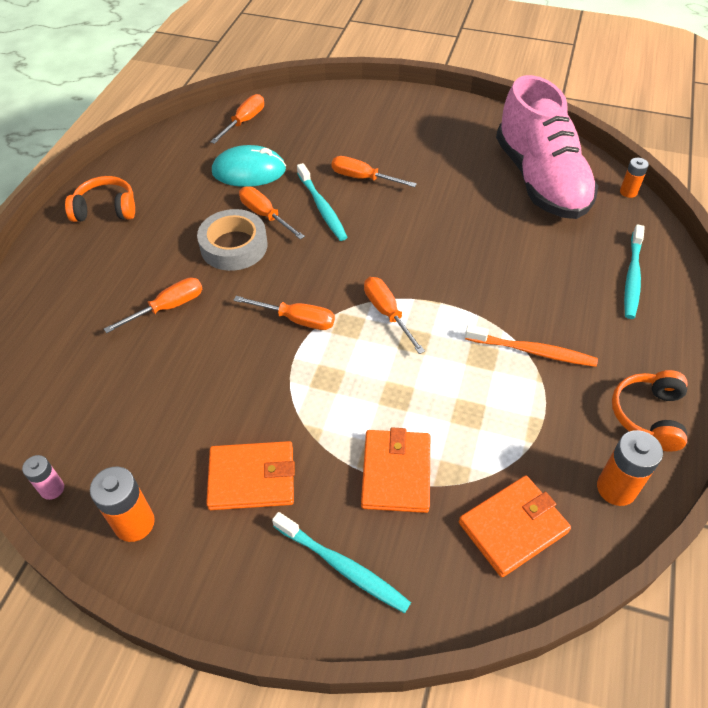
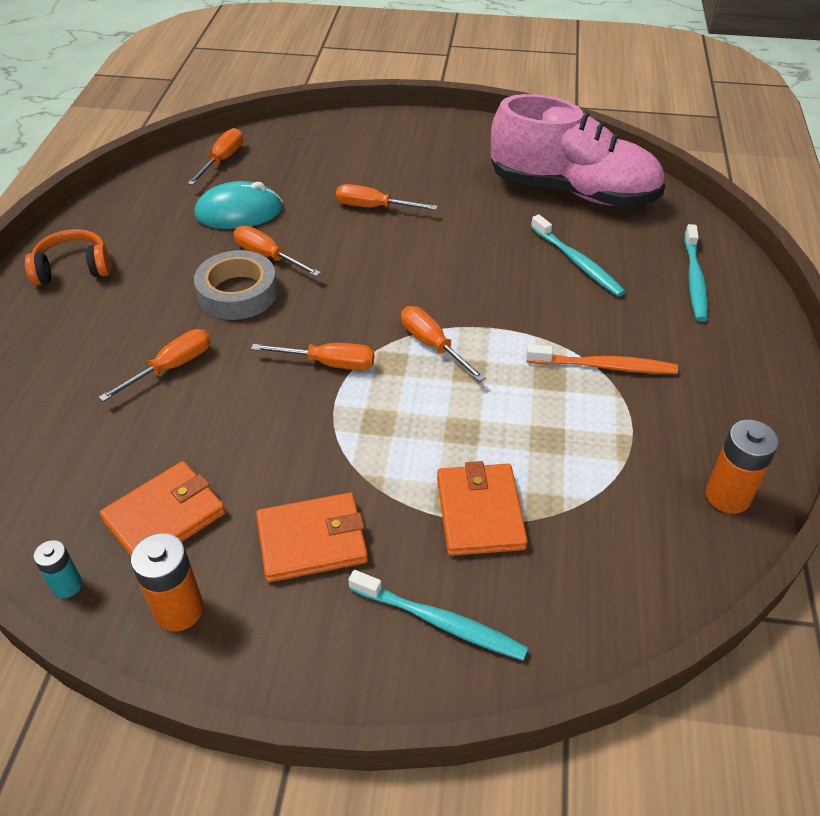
camera: 10 degrees left, 5 degrees down
pink battery [22,455,64,500] -> turquoise battery [33,540,82,598]
turquoise toothbrush [297,163,347,241] -> turquoise toothbrush moved to [531,214,625,297]
orange wallet [459,475,571,577] -> orange wallet moved to [100,461,226,556]
pink shoe [496,75,598,219] -> pink shoe turned 45 degrees counterclockwise [491,94,665,207]
orange headphones [612,370,687,452] -> none
orange battery [620,158,649,198] -> none

